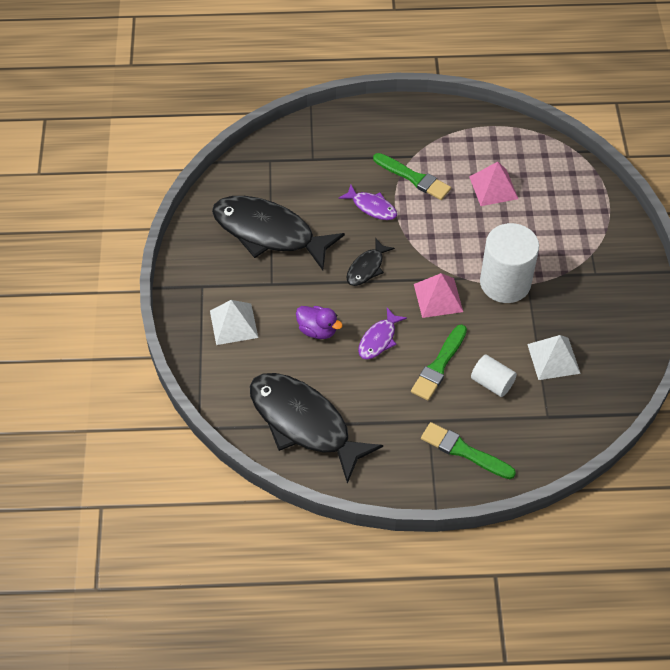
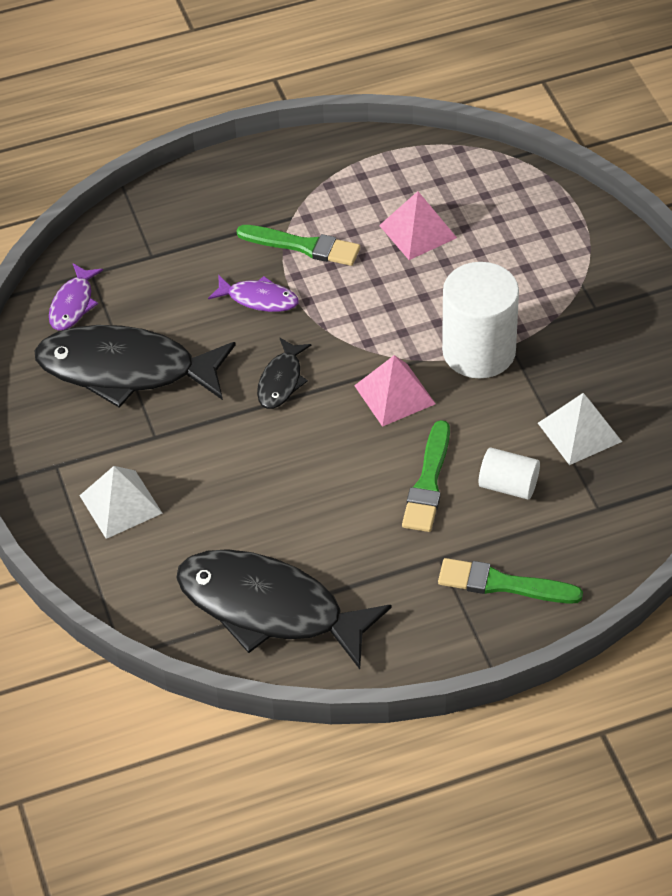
camera: 15 degrees left, 5 degrees down
purple duck [296,306,343,339] -> none
purple fish [358,308,407,359] -> purple fish moved to [49,263,103,330]

